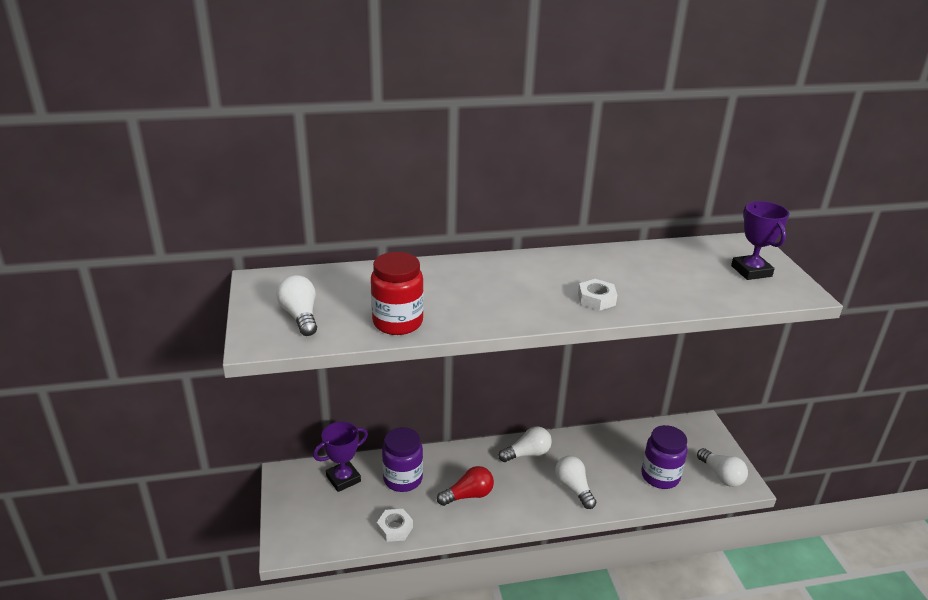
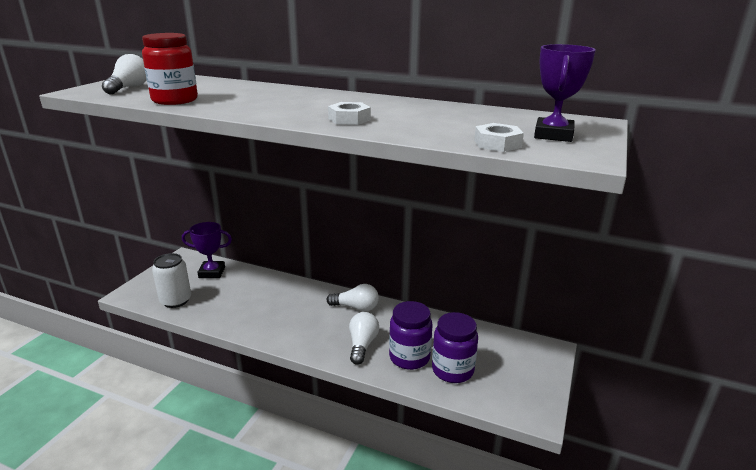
camera: 35 degrees right, 5 degrees down
white nut [377,509,413,542] -> white nut moved to [474,123,524,152]
purple jar [382,427,423,492] -> purple jar moved to [389,301,433,370]
red light bulb [437,466,494,506] -> none
white light bulb [697,448,748,487] -> none
none -> white can [152,253,191,308]

